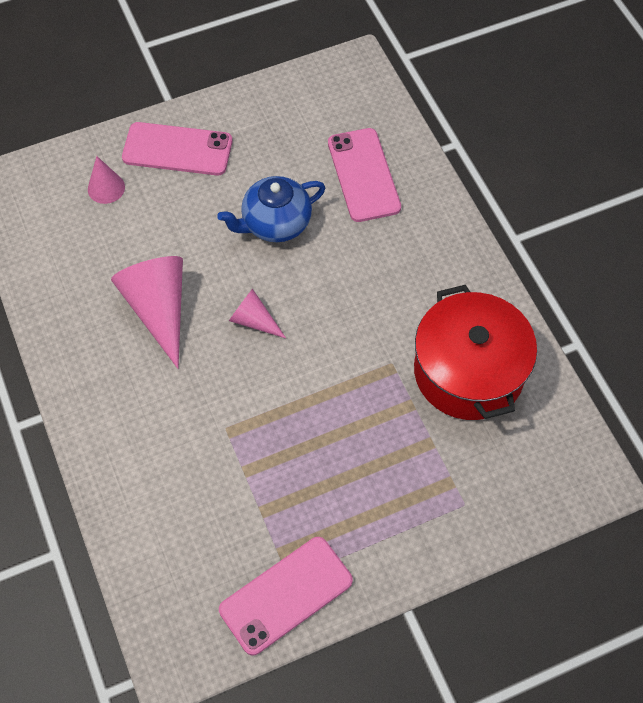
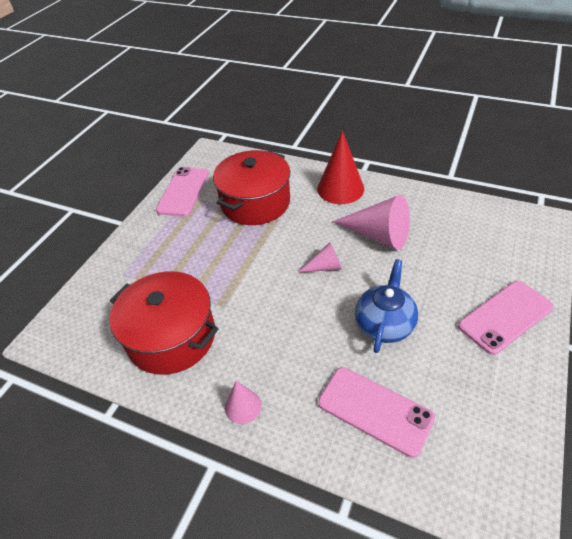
camera: 140 degrees right, 15 degrees down
pink cone [88,156,125,204] -> pink cone moved to [225,381,261,424]
none -> red pot [213,150,290,225]
none -> red cone [317,131,364,204]

